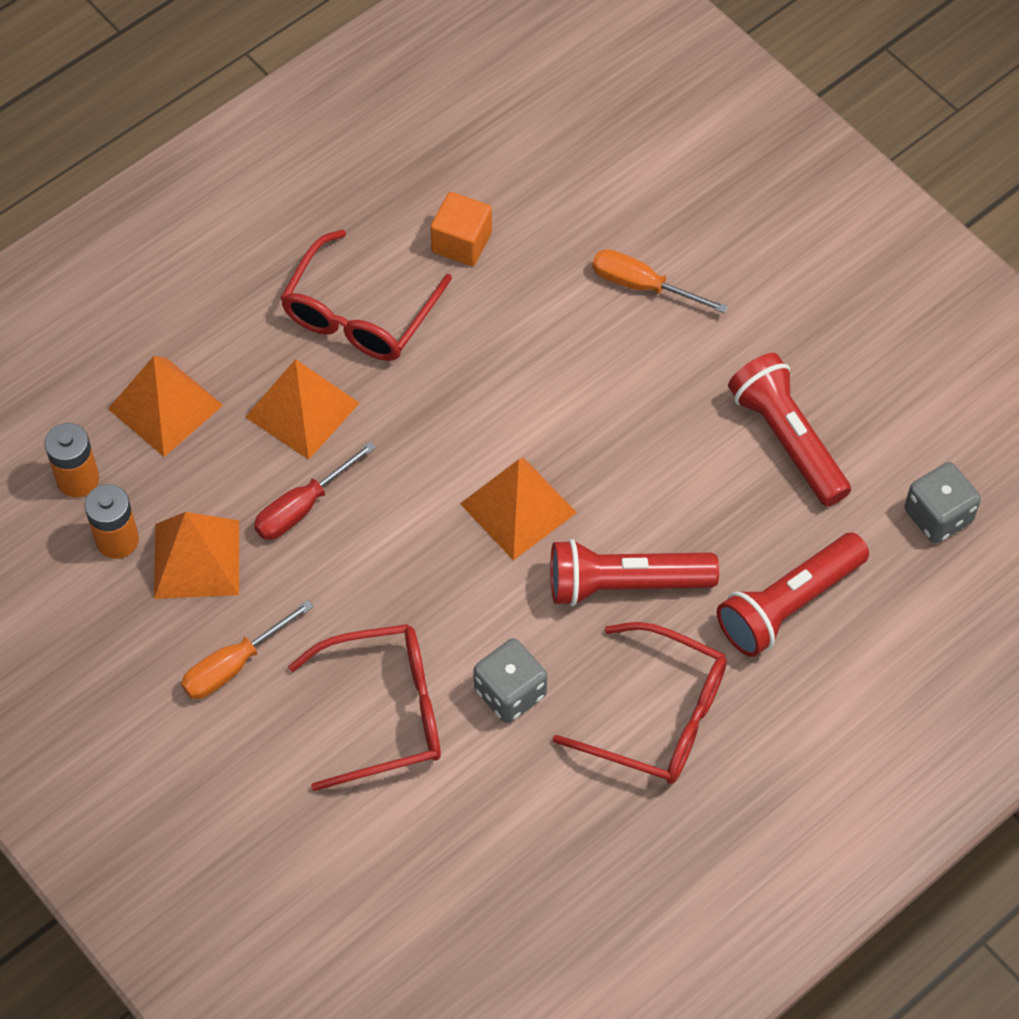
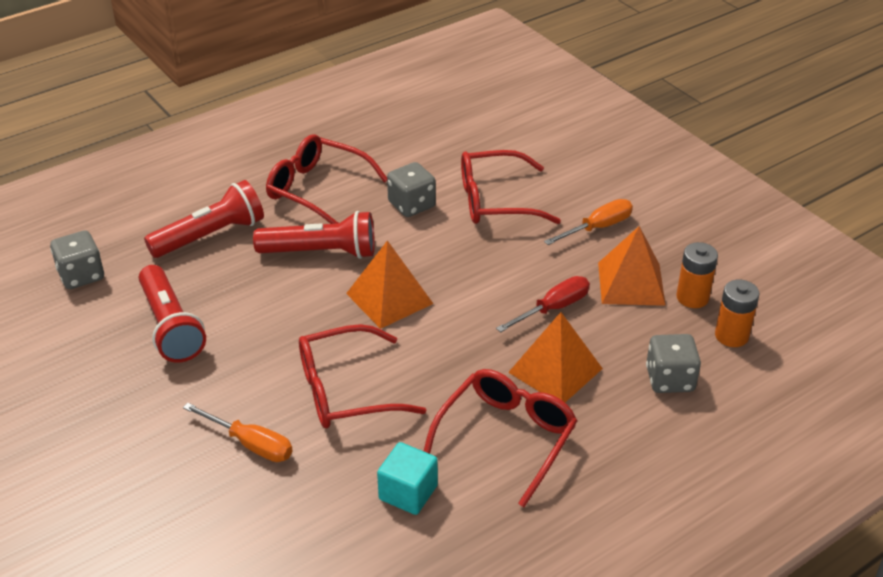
camera: 175 degrees left, 20 degrees down
orange pyramid [108,356,223,457] -> grey dice [646,334,701,393]
orange cube [431,192,492,266] -> turquoise cube [377,442,438,515]
none -> red glasses [299,324,426,428]

